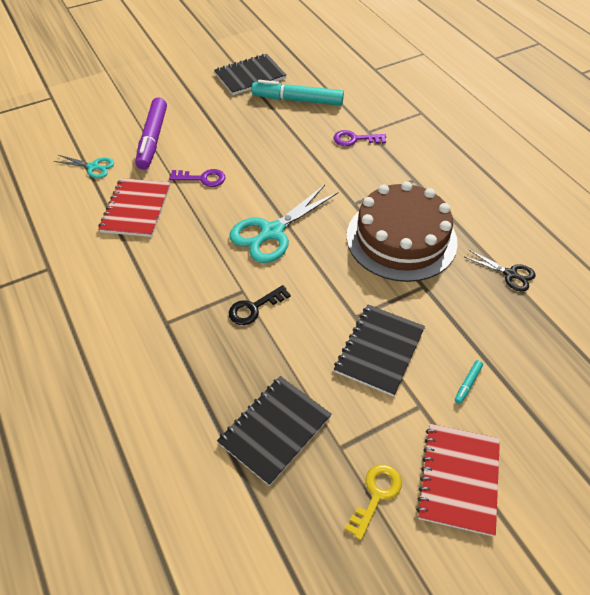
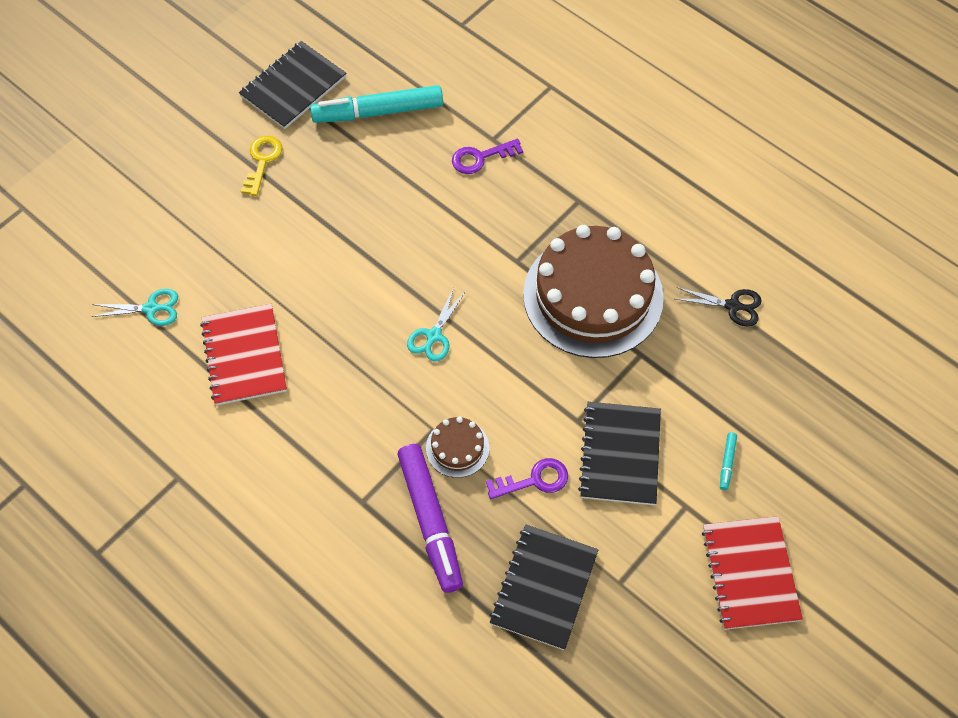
camera: 20 degrees left, 10 degrees up
purple marker [135,97,167,170] -> purple marker moved to [397,444,463,593]
purple key [169,169,225,187] -> purple key moved to [486,458,568,499]
turquoise scissors [229,185,338,263] -> turquoise scissors [407,287,466,362], size x0.53
black key [229,285,291,325] -> brown cake [426,417,489,478]
yellow key [345,464,402,540] -> yellow key moved to [241,136,283,196]

